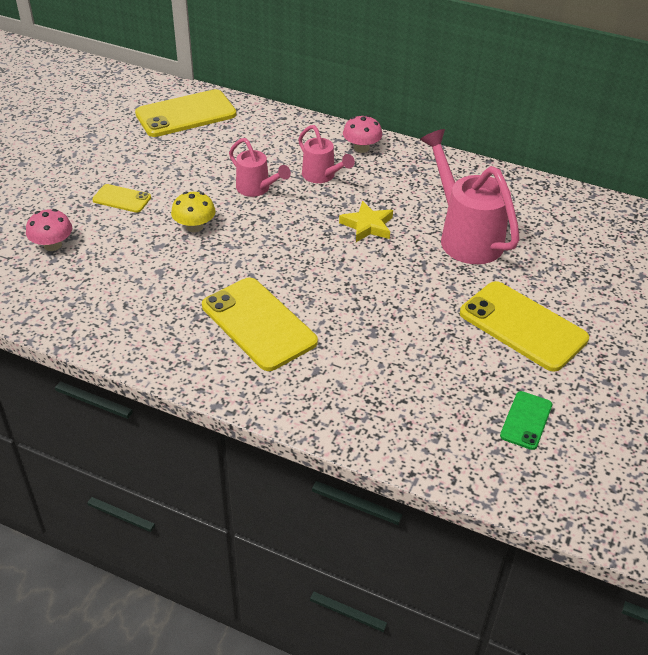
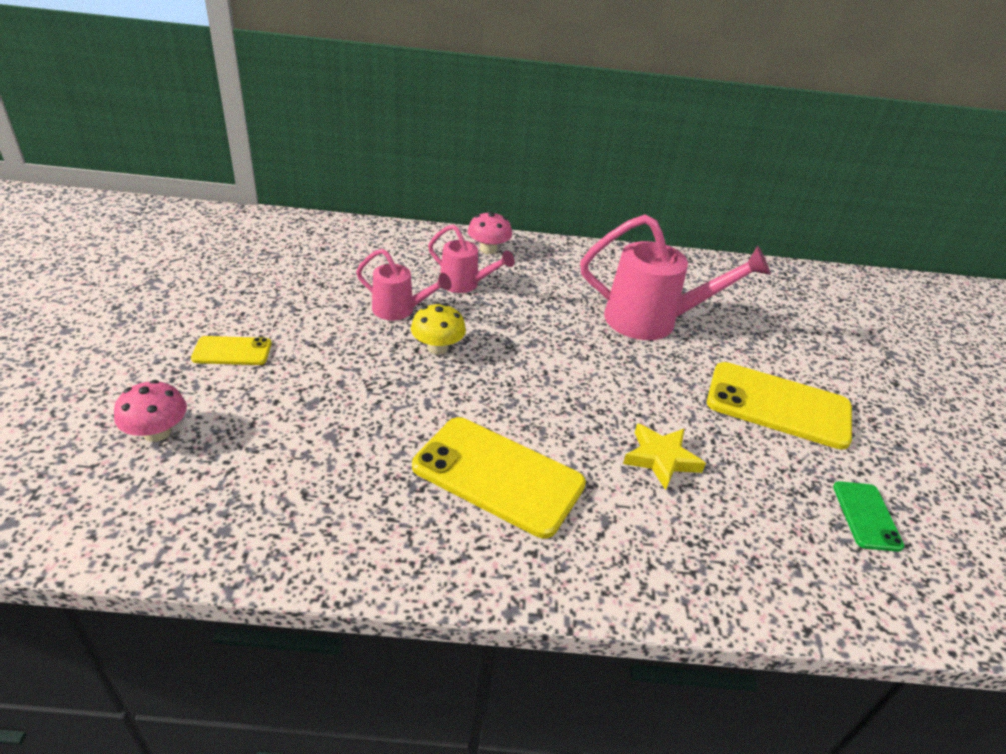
camera: 25 degrees left, 5 degrees down
yellow phone [135,89,236,137] -> none
yellow mushroom [171,192,216,232] -> yellow mushroom moved to [411,303,466,355]
yellow star [339,201,393,242] -> yellow star moved to [623,423,706,490]
pink watering can [420,129,520,264] -> pink watering can turned 150 degrees clockwise [580,214,771,340]

